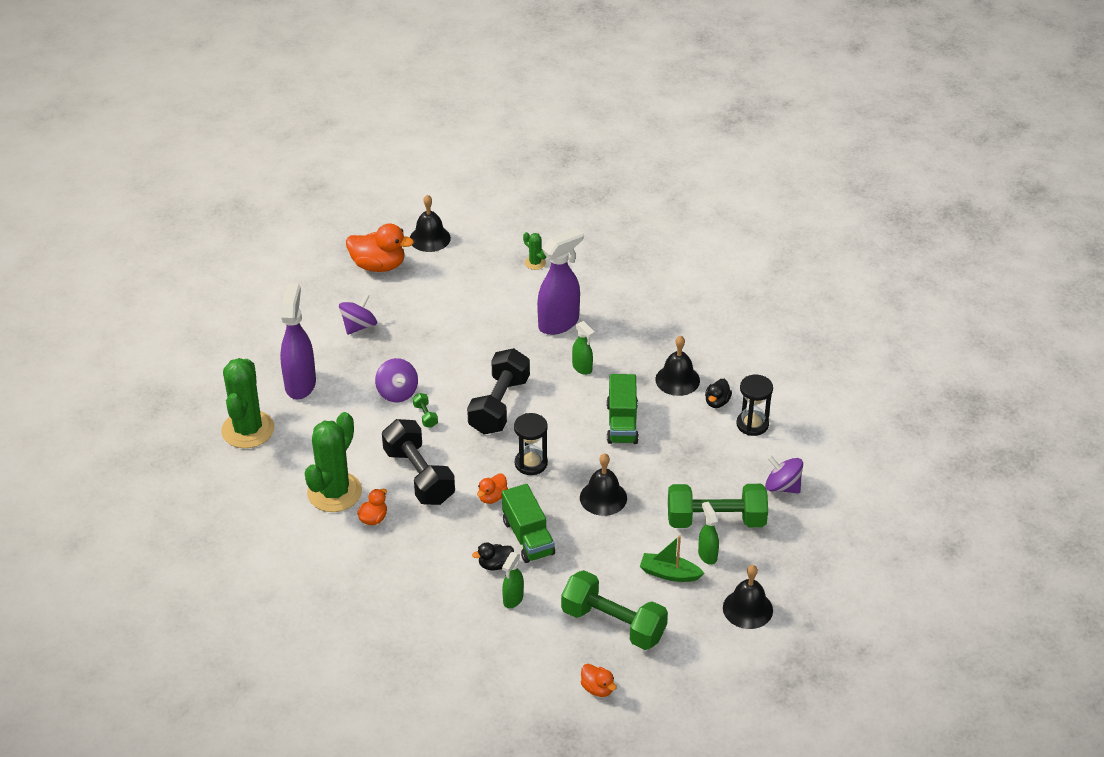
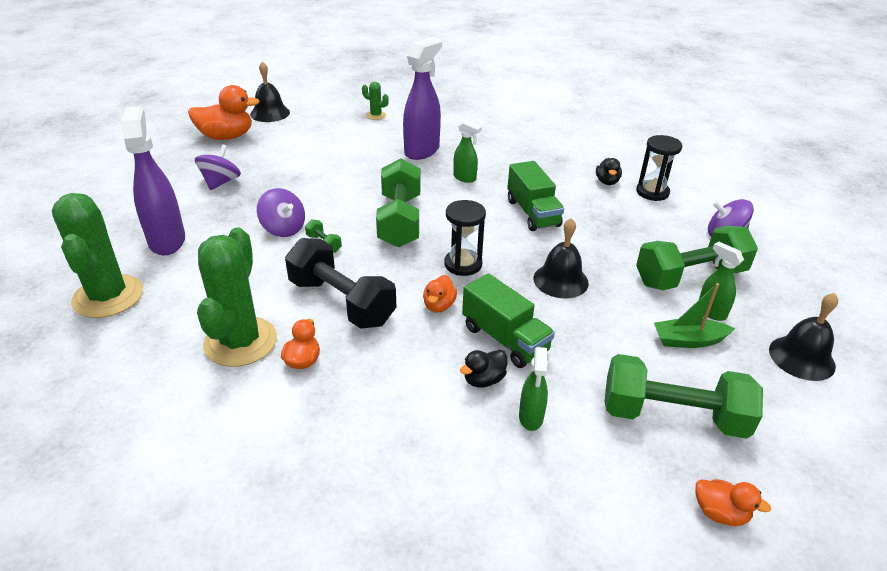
camera: 20 degrees left, 5 degrees down
black dumbbell [467,348,530,434] -> green dumbbell [376,158,420,247]
black bell [655,336,700,396] -> none

